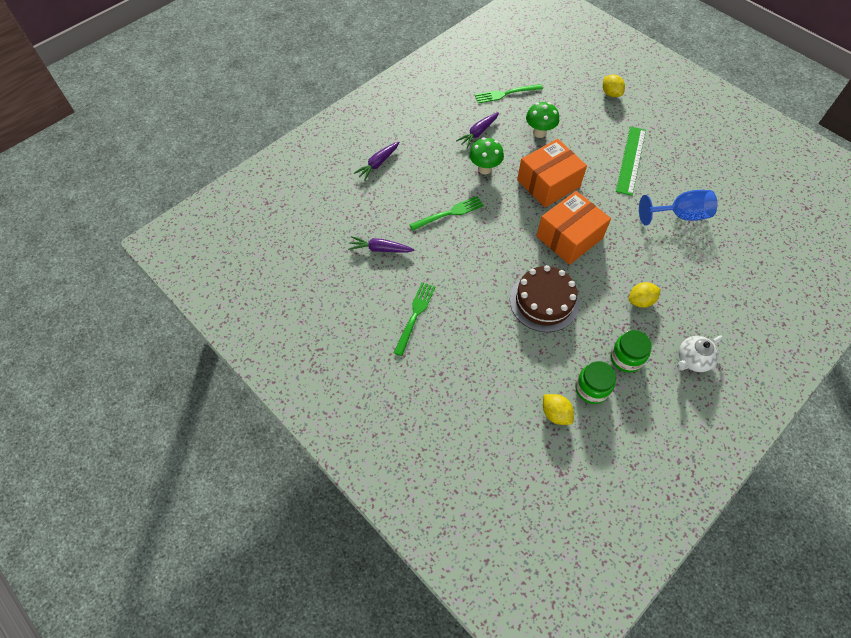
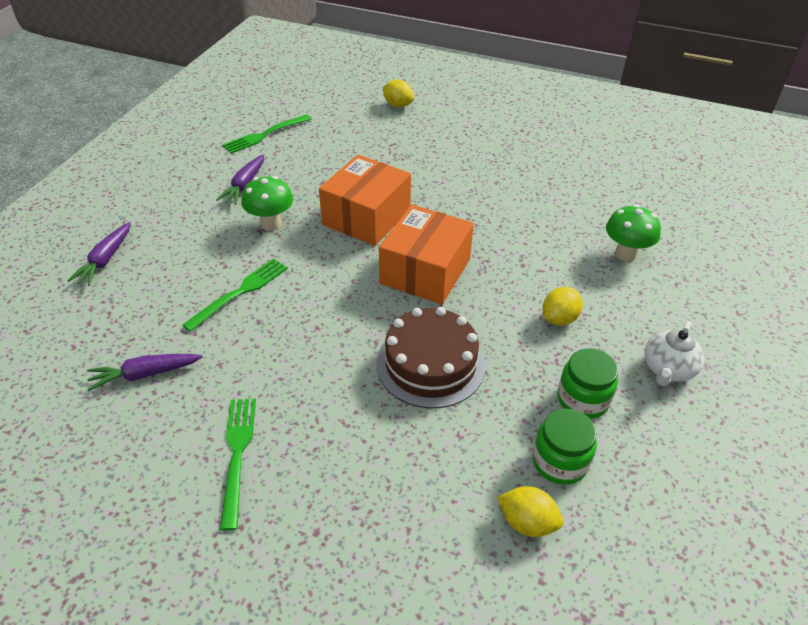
camera: 25 degrees left, 15 degrees down
green mushroom [526,102,559,138] -> green mushroom moved to [606,204,661,262]
green ruler [616,126,646,196] -> none
blue goblet [639,190,717,226] -> none

